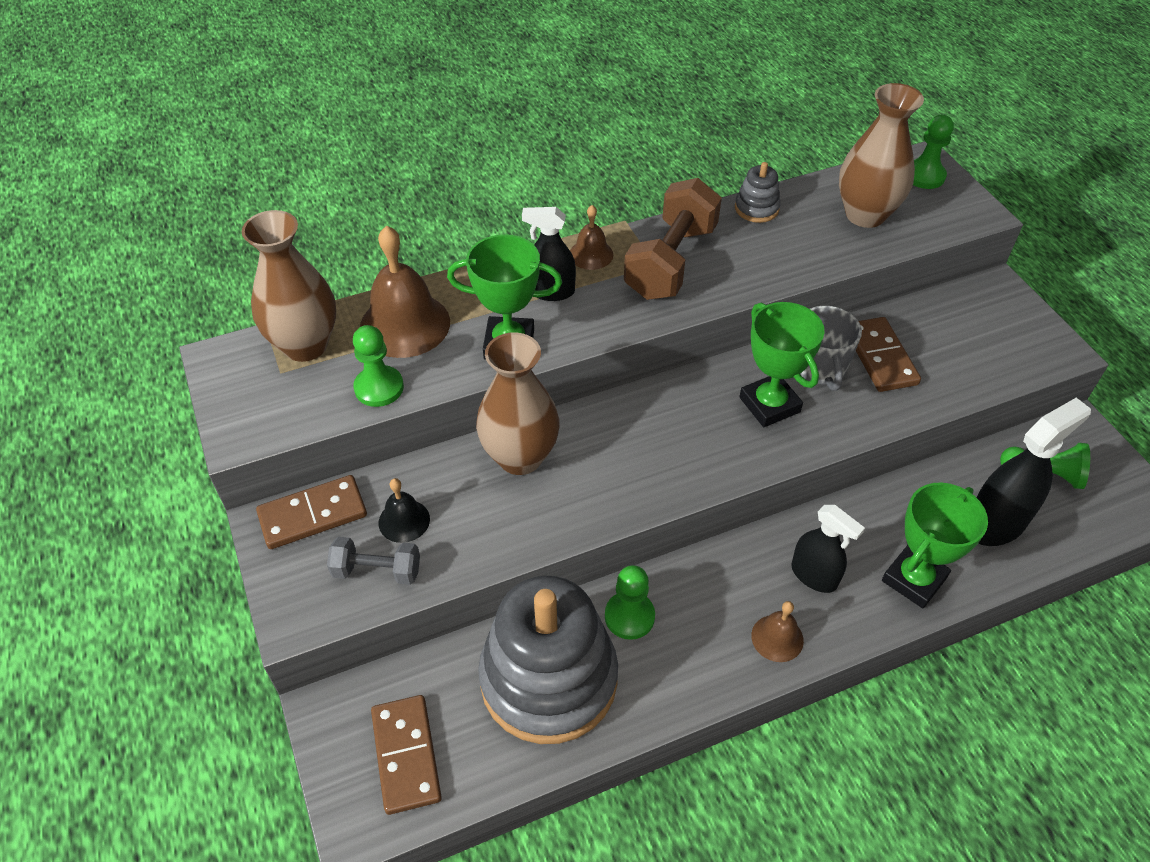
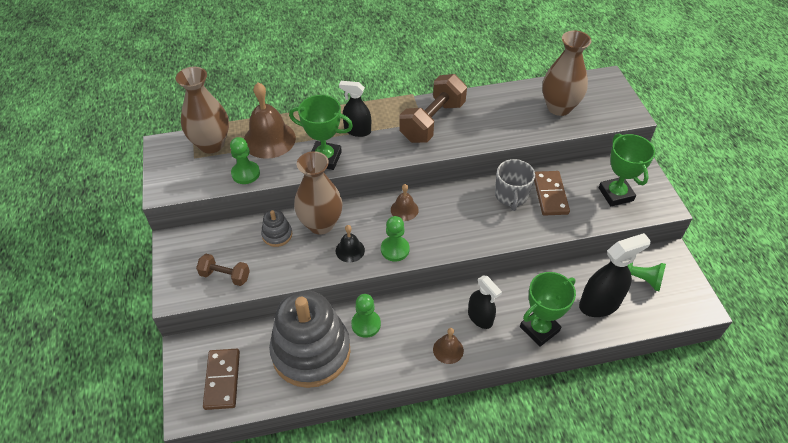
camera: 10 degrees right, 0 degrees up
brown domino [256,475,367,549] -> none
grey dumbbell [327,537,420,585] -> brown dumbbell [196,254,250,286]
black bell [379,478,430,543] -> black bell moved to [336,225,365,263]
brown bell [570,205,613,270] -> brown bell moved to [391,184,419,221]
grey stacking toy [735,162,781,223] -> grey stacking toy moved to [261,210,292,247]
green trophy [739,302,825,427] -> green trophy moved to [599,133,655,206]
green pawn [913,115,954,189] -> green pawn moved to [381,216,409,262]

